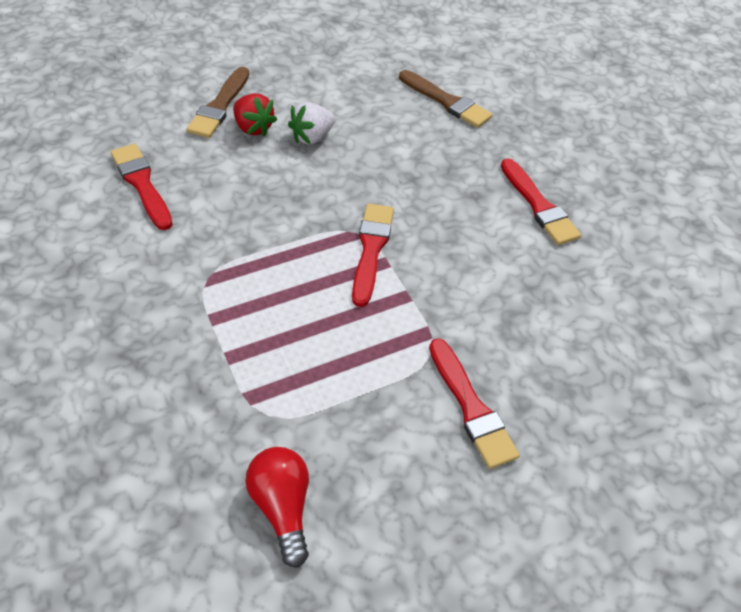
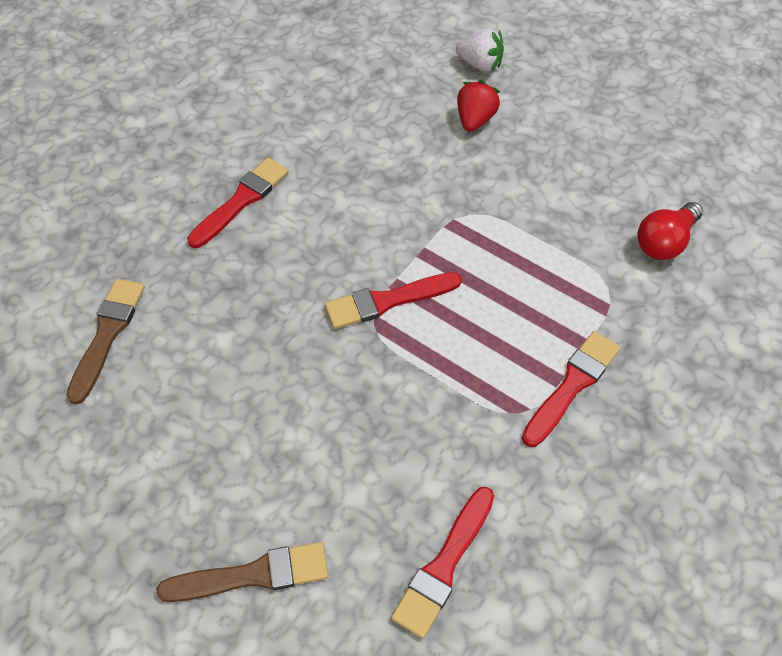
camera: 115 degrees left, 5 degrees up
red strawberry [233,93,277,137] -> red strawberry moved to [457,80,500,132]
white strawberry [288,102,335,145] -> white strawberry moved to [456,28,504,72]
red brush [429,338,520,469] -> red brush moved to [522,331,620,447]

